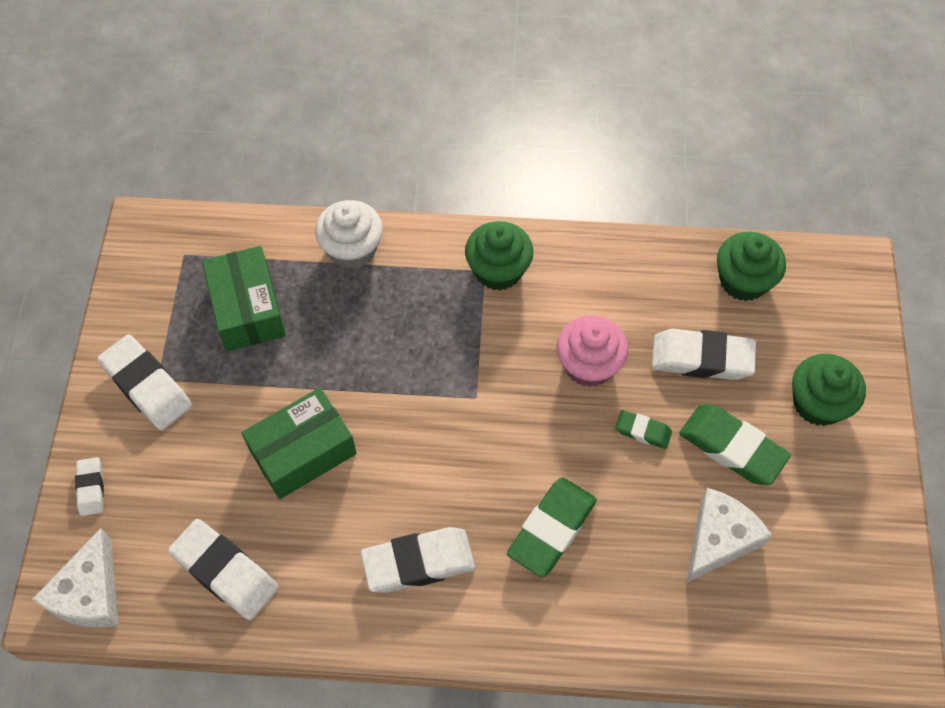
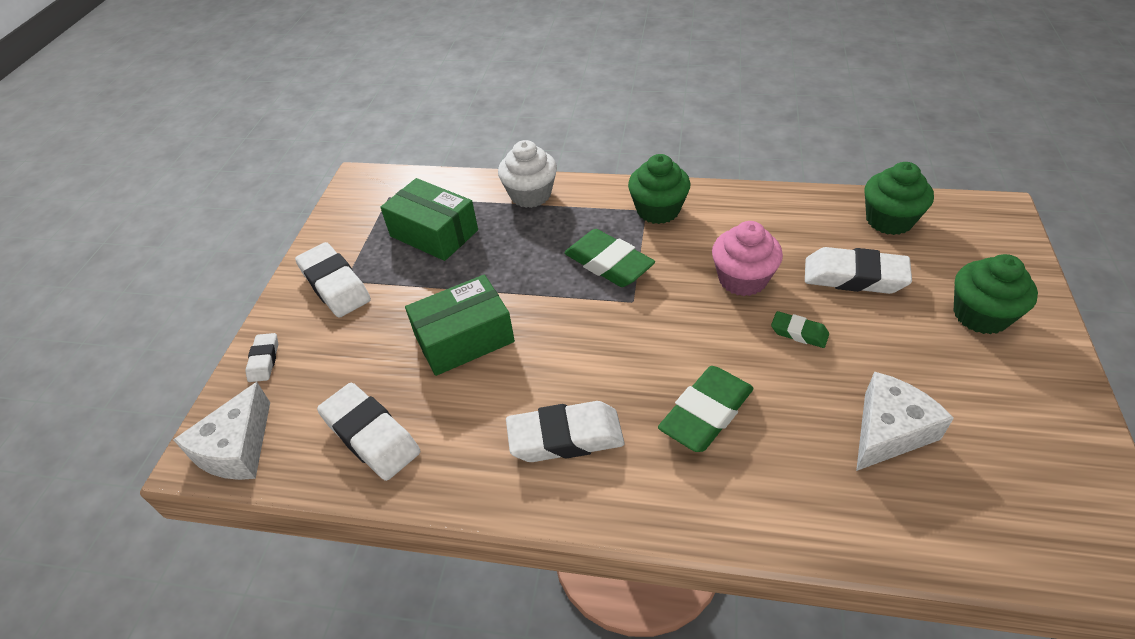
camera: 10 degrees right, 15 degrees down
green box [202,246,285,351] -> green box turned 45 degrees counterclockwise [380,178,478,261]
green eraser [679,405,791,485] -> green eraser moved to [564,229,655,287]

